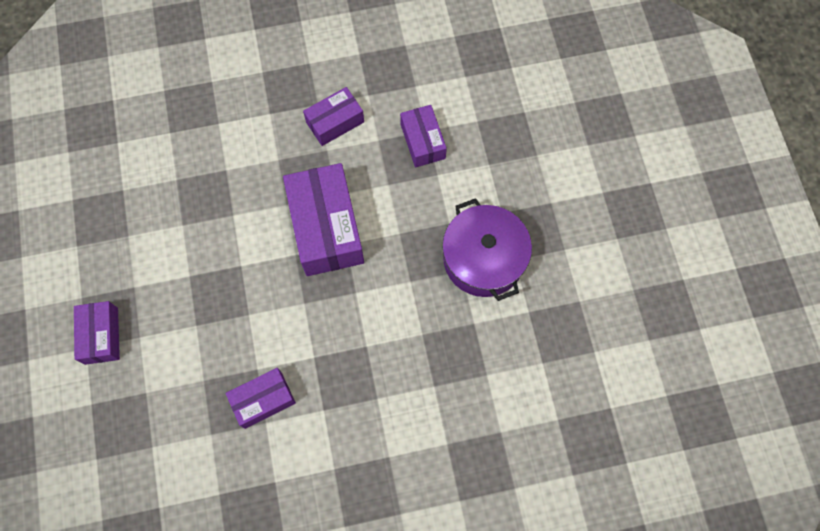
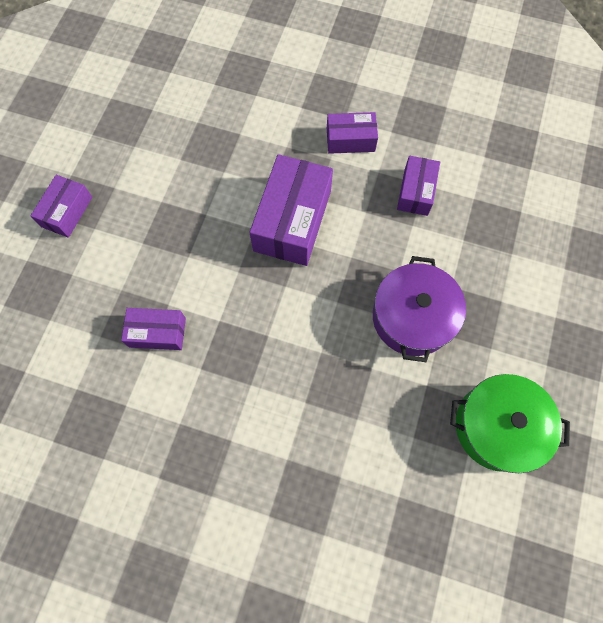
camera: 30 degrees right, 0 degrees up
none -> green pot [450,374,570,473]

